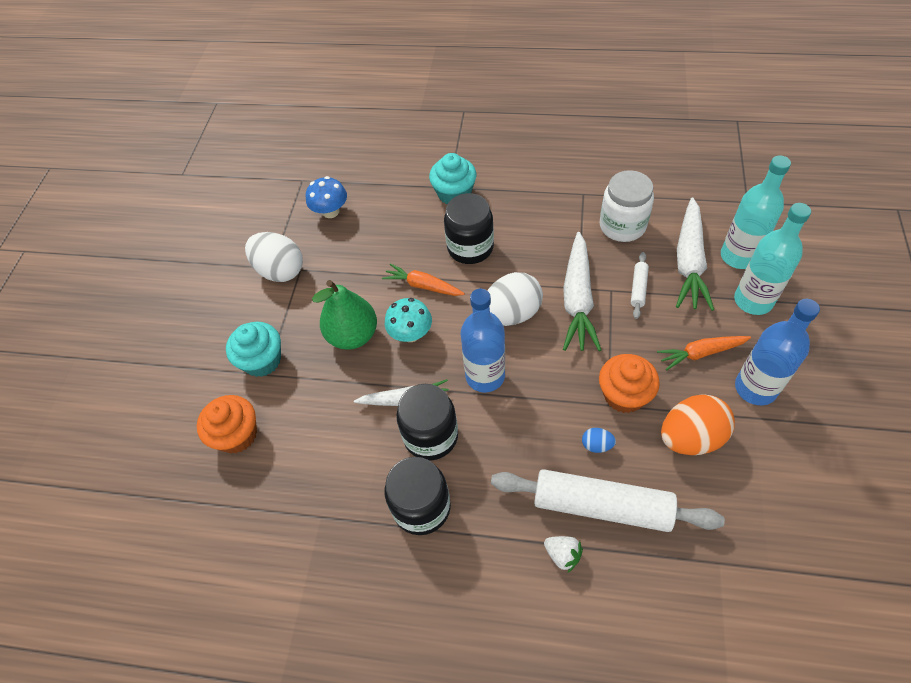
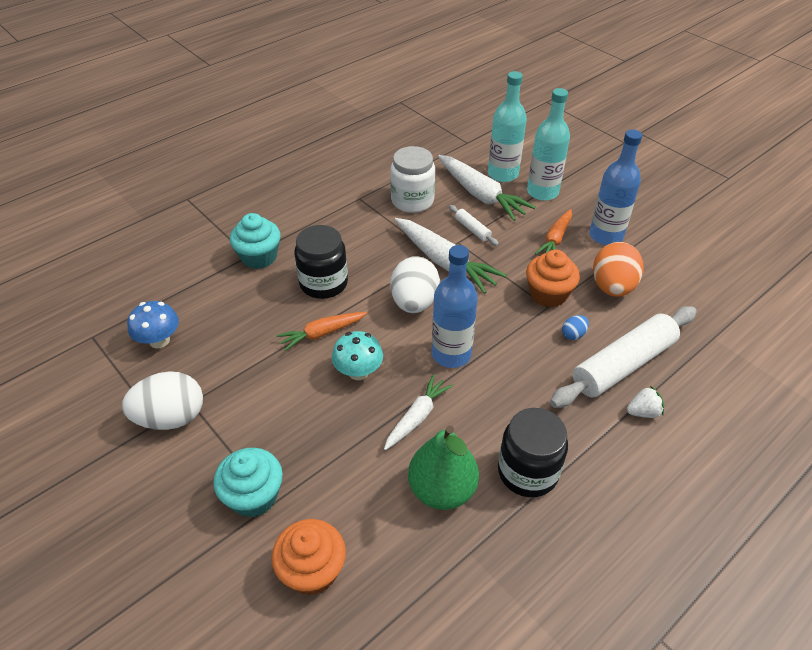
camera: 55 degrees left, 10 degrees down
green pear [312,280,377,350] -> green pear moved to [408,426,479,510]
black jar [396,384,458,460] -> none

